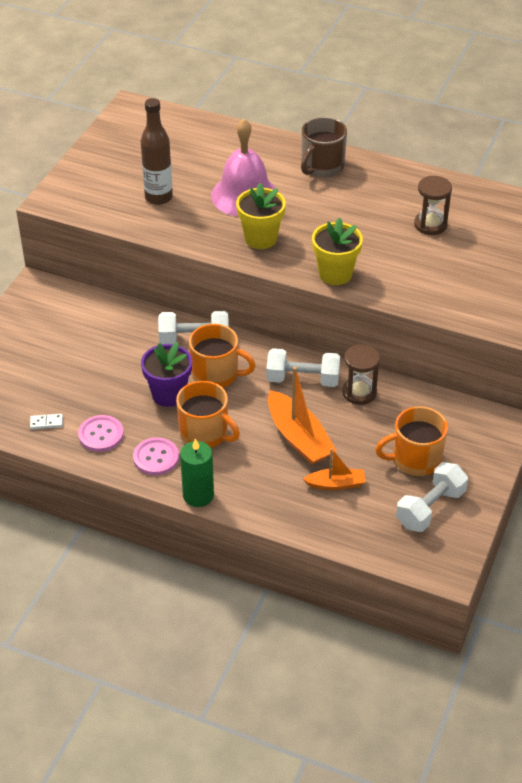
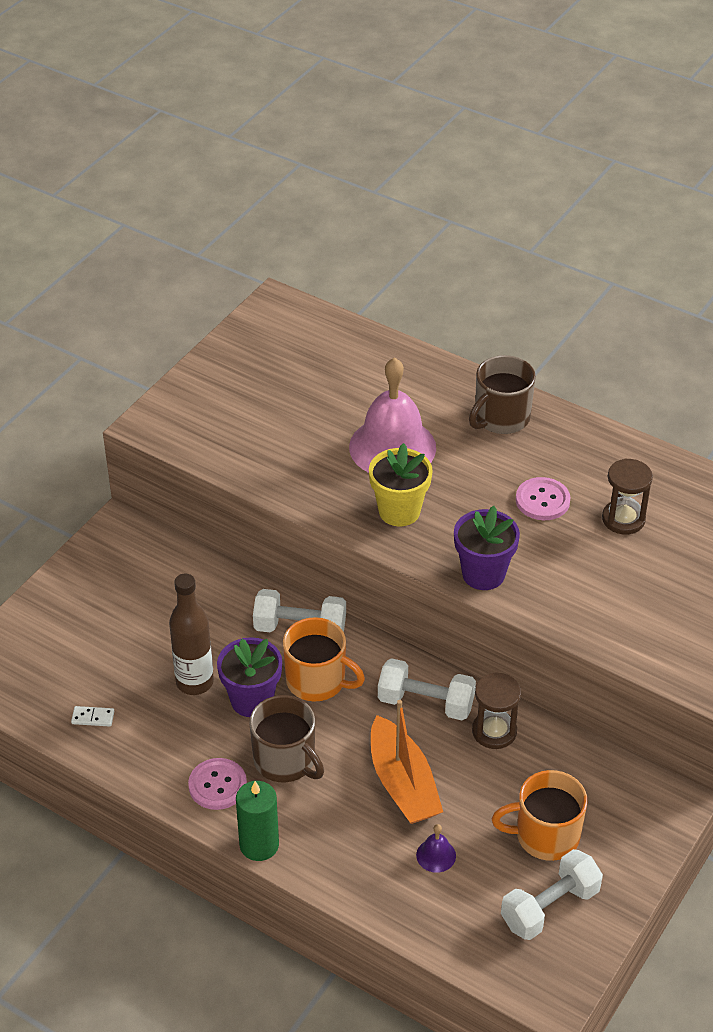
camera: 10 degrees right, 0 degrees up
pink button [78,415,124,452] -> pink button moved to [516,477,571,520]
brown bottle [141,98,173,205] -> brown bottle moved to [169,574,214,695]
orange mug [176,381,240,448] -> brown mug [250,695,324,782]
orange boat [303,448,366,490] -> purple bell [416,824,456,873]
yellow flower pot [312,217,363,285] -> purple flower pot [454,506,520,590]

